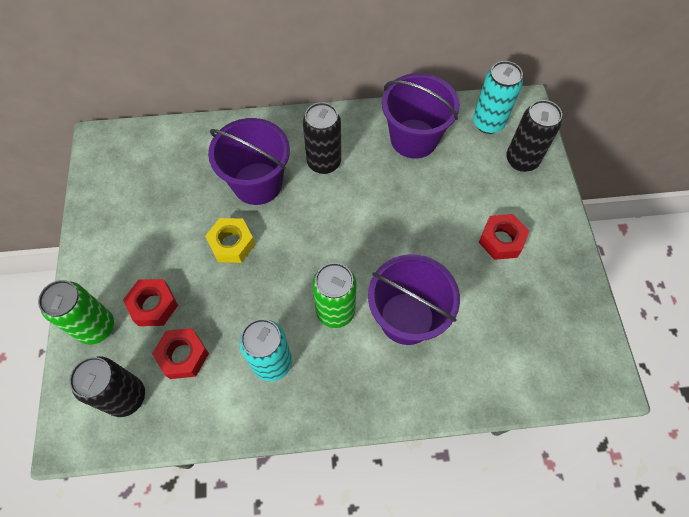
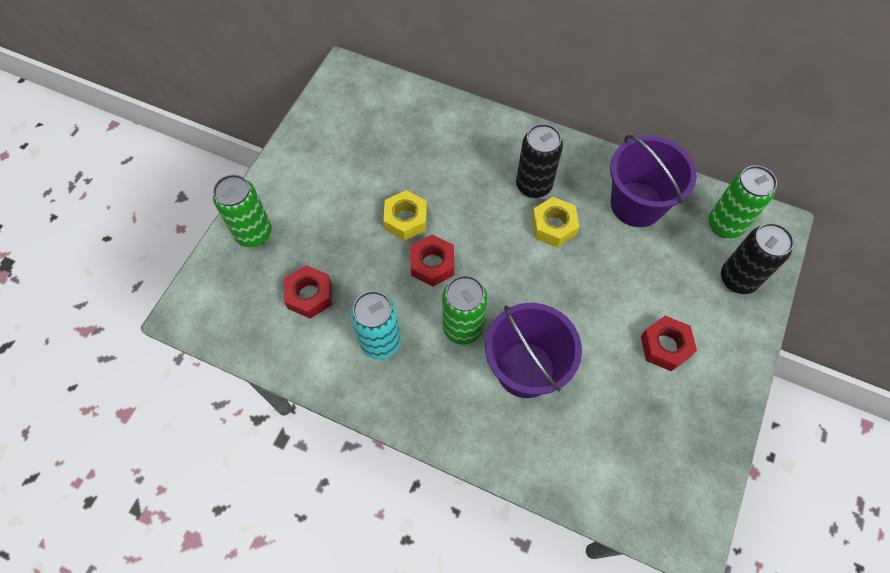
camera: 30 degrees right, 0 degrees up
black can [69,357,145,417] -> none
red nut [123,279,178,326] -> red nut moved to [411,235,454,287]
purple bucket [208,118,290,205] -> none
turquoise can [473,61,523,134] -> green can [709,165,777,238]
none -> yellow nut [532,197,579,247]

